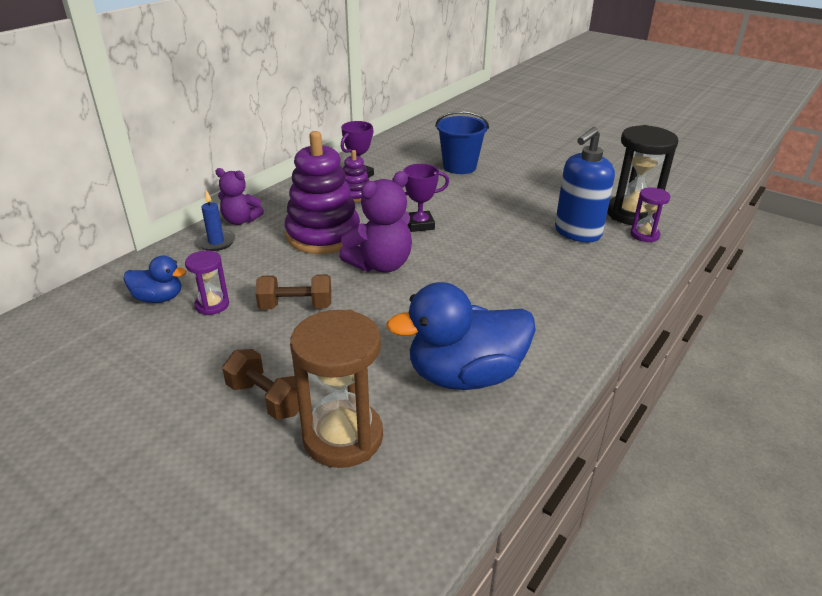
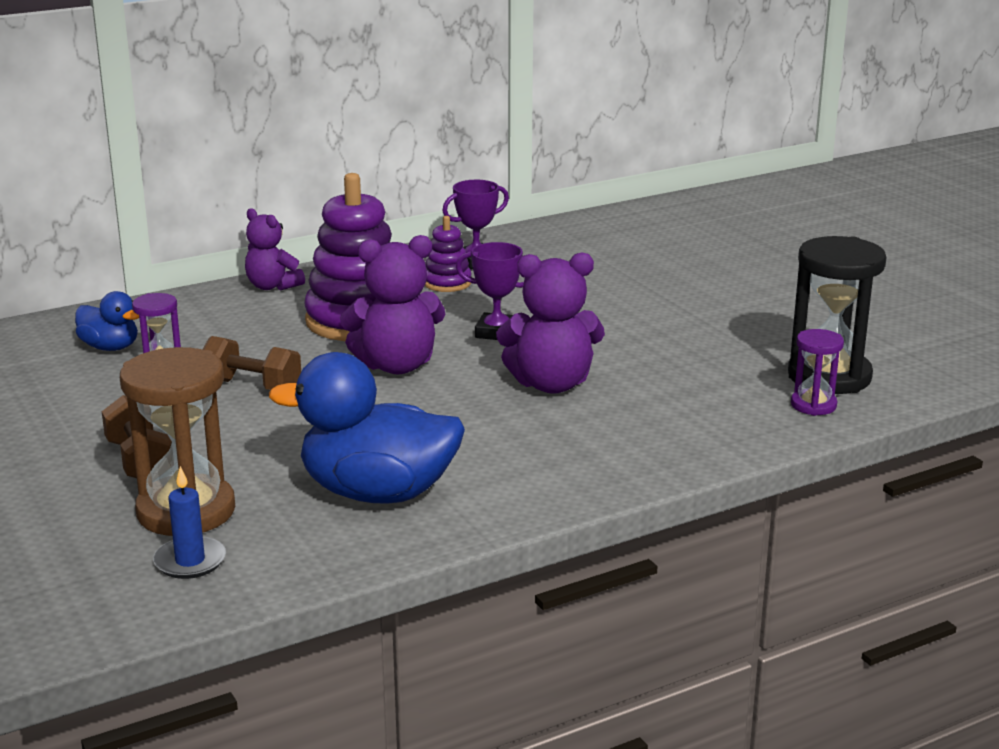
camera: 25 degrees right, 10 degrees down
blue candle [196,190,235,251] -> blue candle moved to [153,466,226,579]
blue bucket [435,111,489,174] -> none
blue soap dispenser [555,127,615,242] -> none
none -> purple teddy bear [496,252,605,394]

